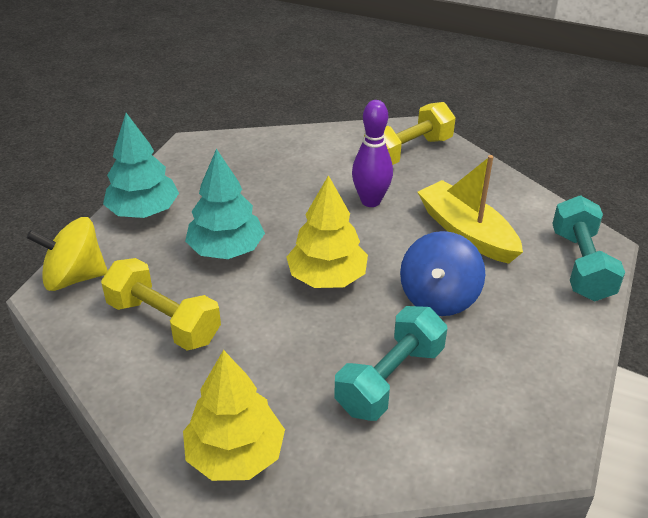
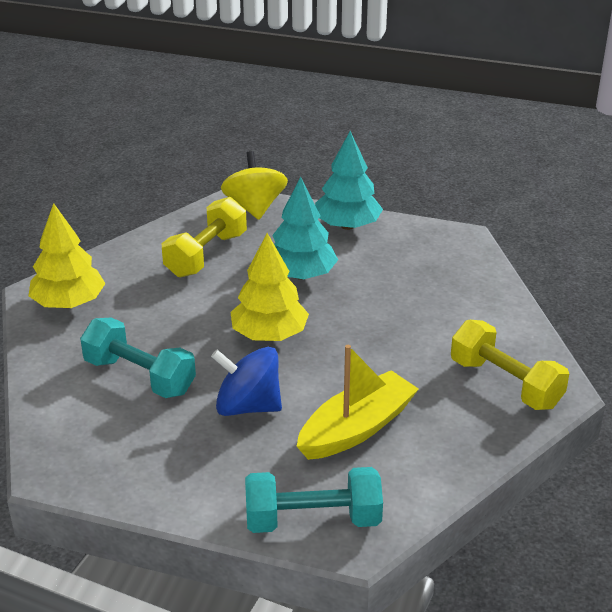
camera: 85 degrees right, 5 degrees down
purple bowling pin [352,100,393,207] -> none

